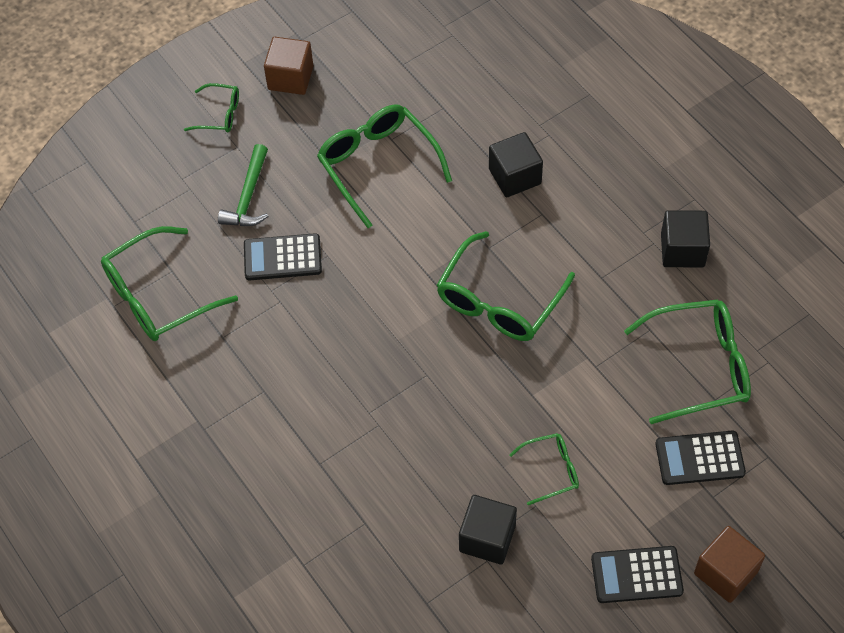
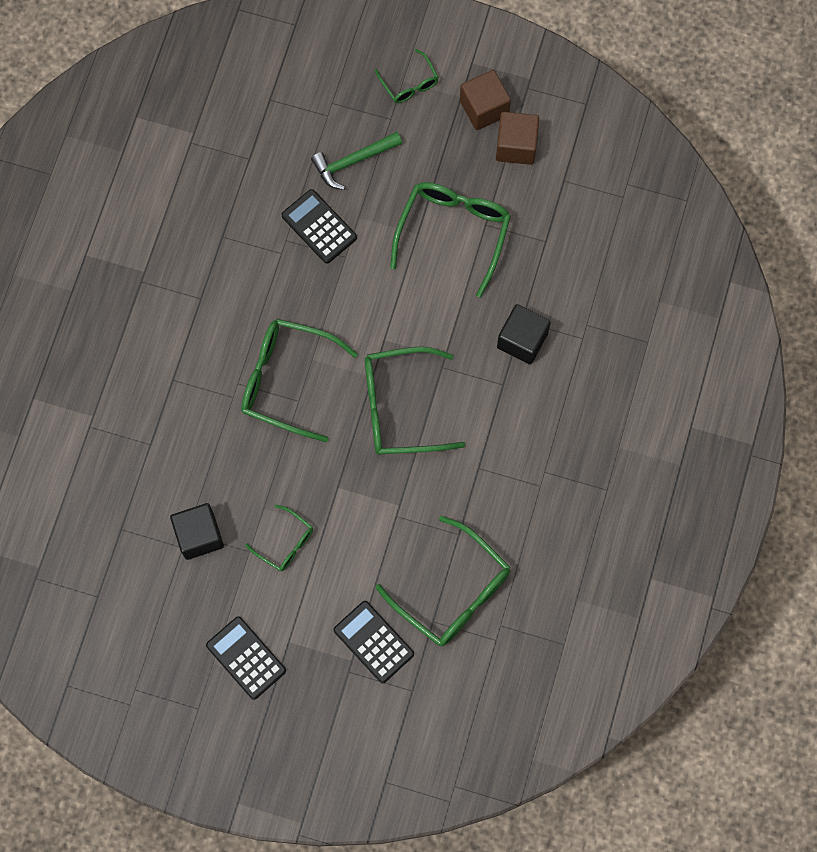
camera: 50 degrees right, 15 degrees up
green glasses [101,226,238,341] -> green glasses moved to [241,319,358,442]
black cube [661,210,710,268] -> none
brown cube [694,526,765,603] -> brown cube moved to [496,112,539,165]

